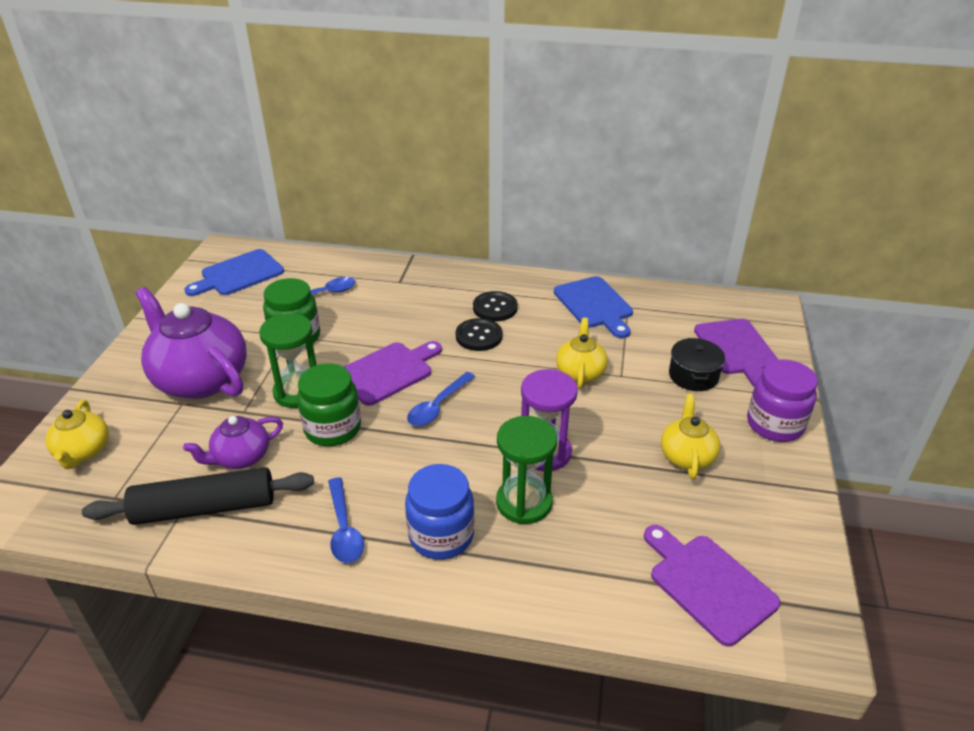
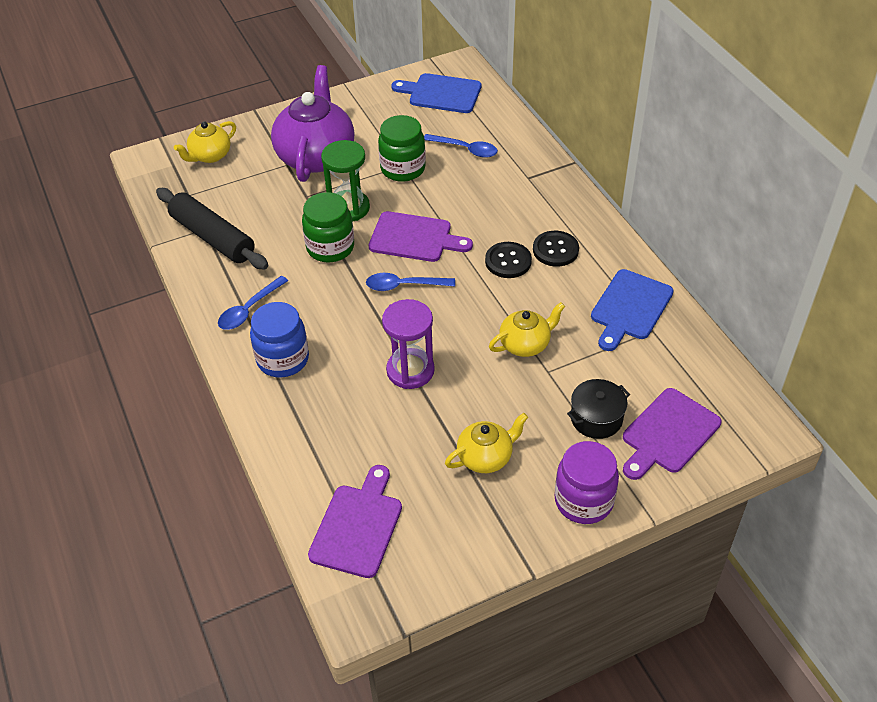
camera: 55 degrees right, 10 degrees up
purple teapot [183,416,283,469] -> none
green hourglass [496,416,557,524] -> none

